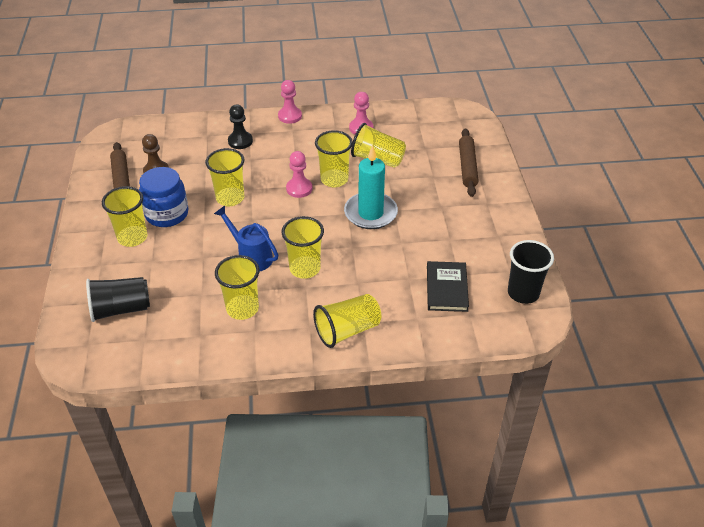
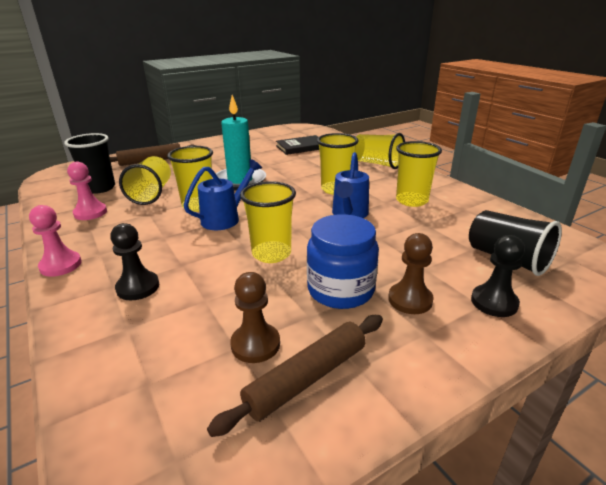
camera: 115 degrees left, 15 degrees down
yellow cup [102,186,148,247] -> brown pawn [388,233,434,314]
pink pawn [286,151,312,198] -> blue watering can [184,159,262,230]
black cup [508,240,554,304] -> black cup moved to [64,133,115,194]
none -> black pawn [471,235,525,317]

